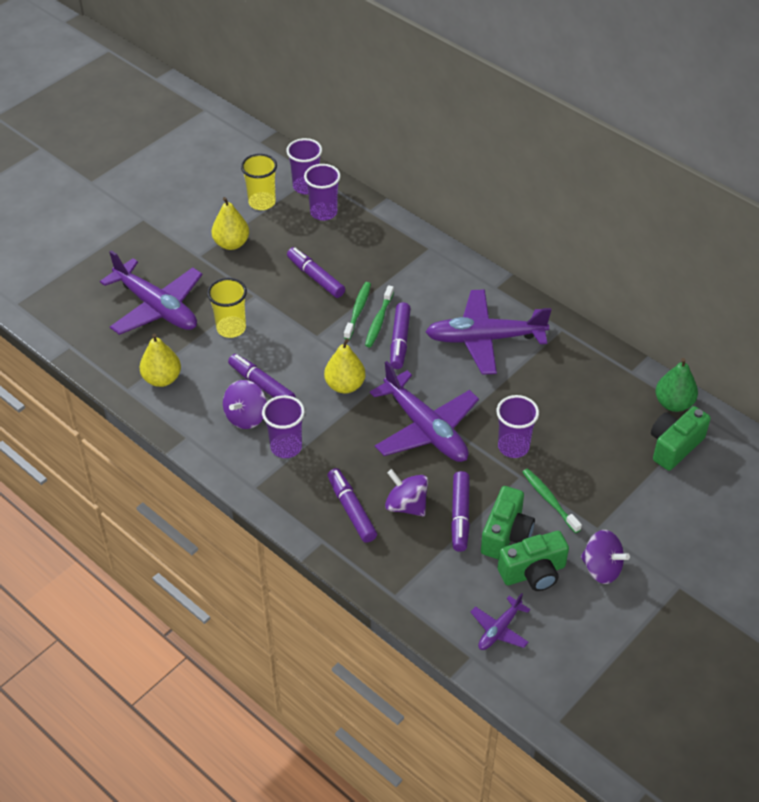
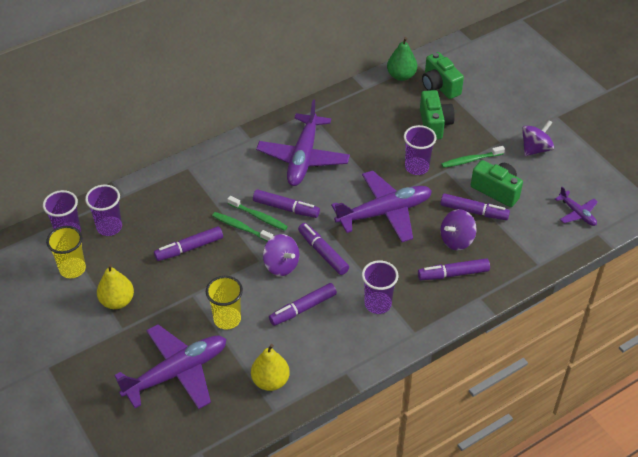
camera: 75 degrees left, 0 degrees up
purple spinning top [223,380,267,429] -> purple spinning top moved to [263,234,299,276]
yellow pear [324,339,366,393] -> purple marker [298,223,349,275]
green camera [498,531,569,591] -> green camera moved to [420,90,455,140]

